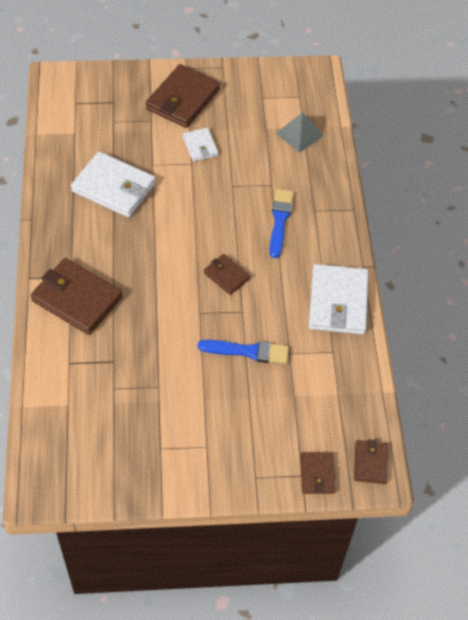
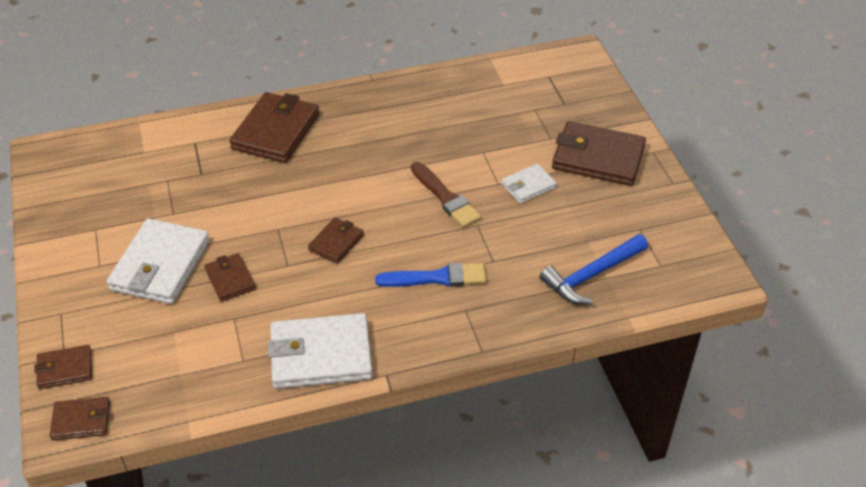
camera: 80 degrees right, 10 degrees down
white wallet [71,152,156,218] -> white wallet moved to [107,219,210,304]
blue brush [198,340,289,364] -> brown wallet [205,253,256,302]
grey pyramid [276,113,324,153] -> blue hammer [540,234,648,304]
none -> brown brush [411,162,481,228]

